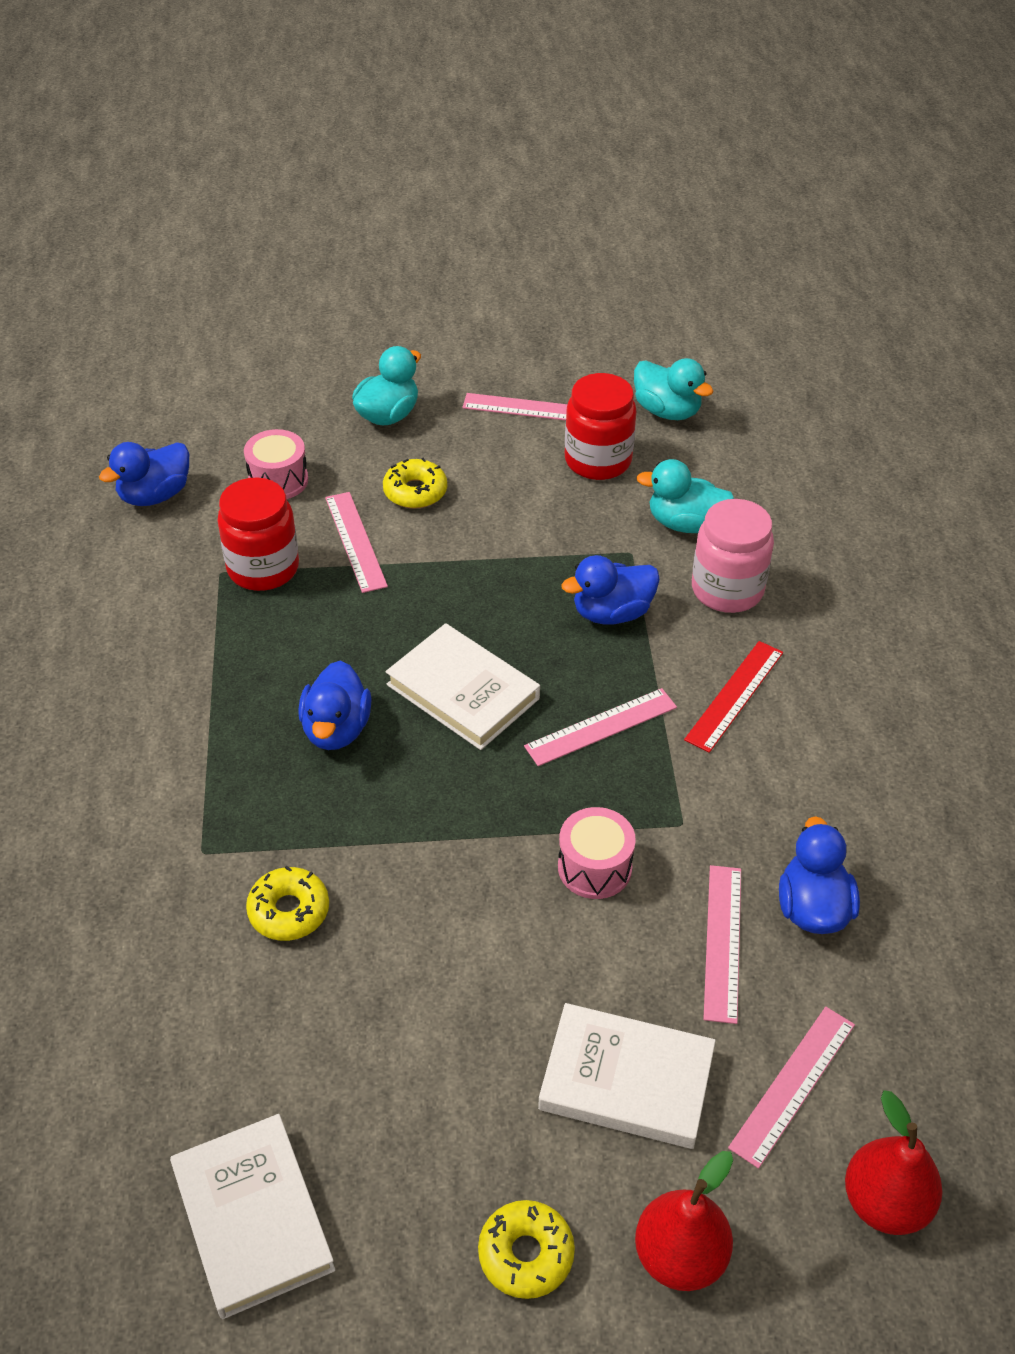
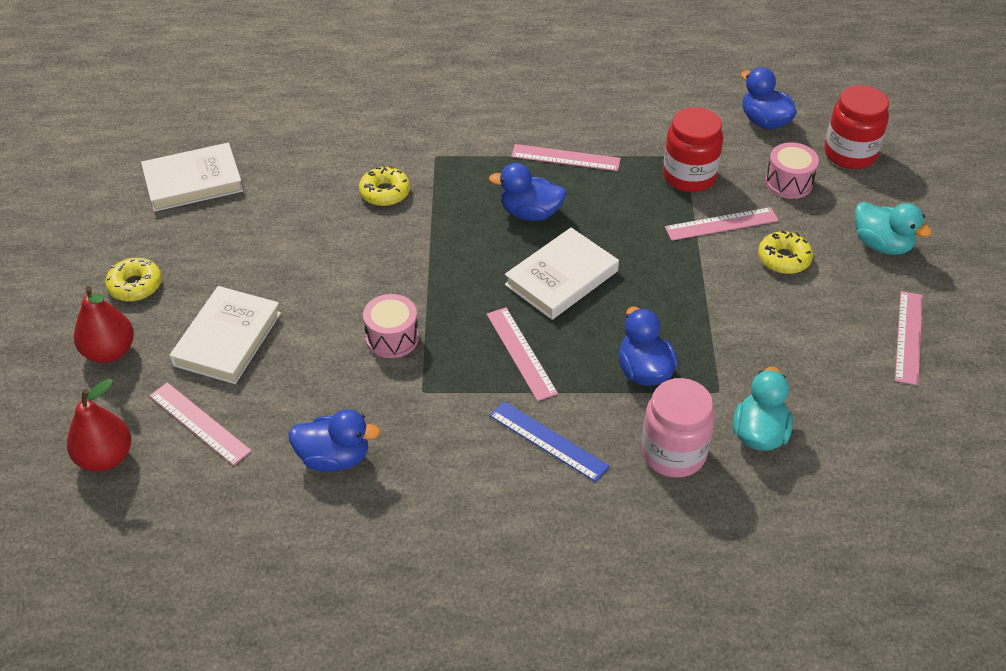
camera: 95 degrees right, 0 degrees up
red jar [565,373,637,480] -> red jar moved to [824,85,889,169]
turquoise duck [634,358,713,420] -> none
red ruler [684,641,783,753] -> blue ruler [489,401,609,482]
pink ruler [704,865,741,1024] -> pink ruler moved to [511,144,621,171]

